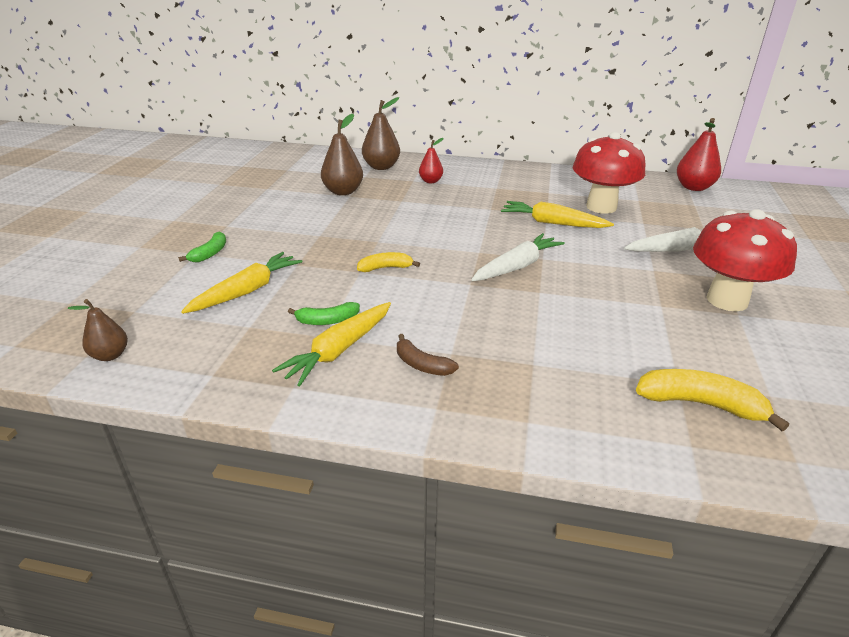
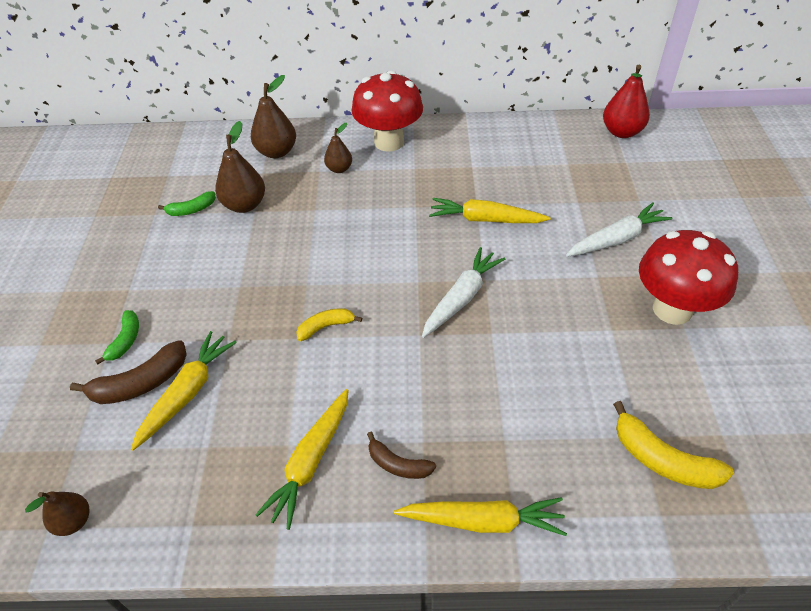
camera: 10 degrees left, 15 degrees up
green banana [288,302,360,325] -> green banana moved to [158,191,216,216]
red pear [419,138,444,183] -> brown pear [324,123,352,173]
red mushroom [573,132,645,214] -> red mushroom moved to [351,70,423,152]
yellow banana [636,369,789,431] -> yellow banana turned 150 degrees counterclockwise [613,401,734,489]
none -> brown banana [70,340,187,404]
none -> yellow carrot [394,497,567,536]

